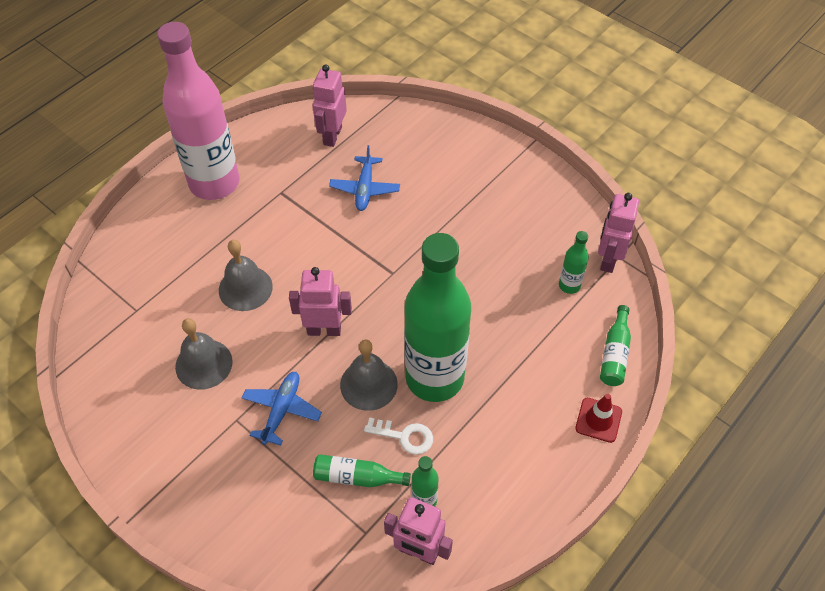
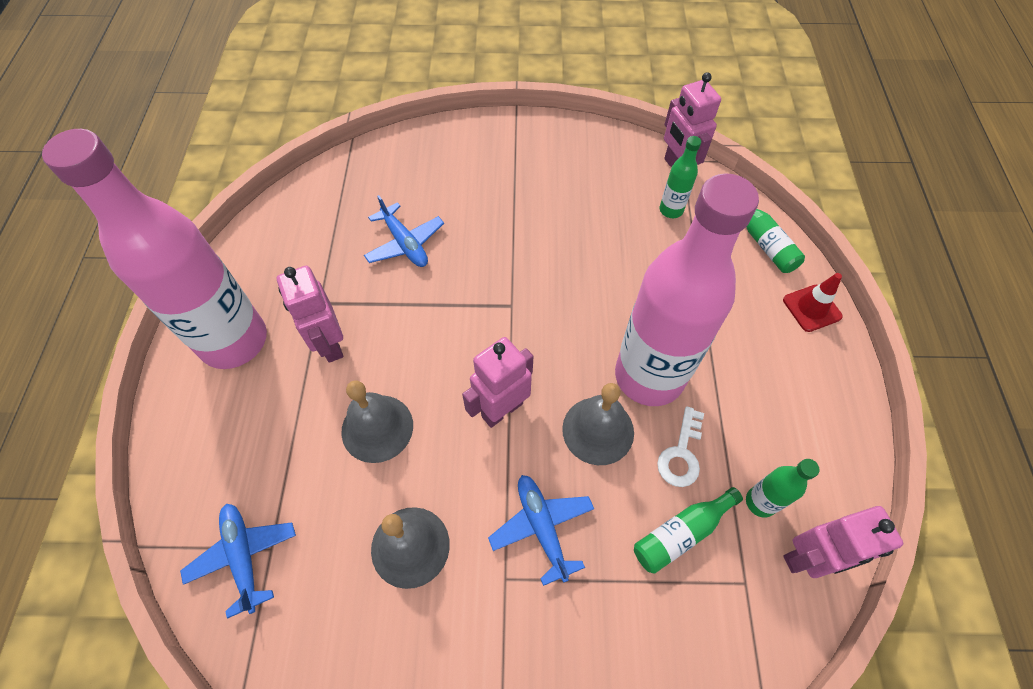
camera: 40 degrees left, 5 degrees up
pink robot [313,64,347,147] -> pink robot moved to [277,266,343,363]
white key [364,417,433,455] -> white key turned 135 degrees clockwise [657,406,704,487]
green bottle [404,233,471,402] -> pink bottle [615,173,759,406]
none -> blue plane [180,504,296,619]

